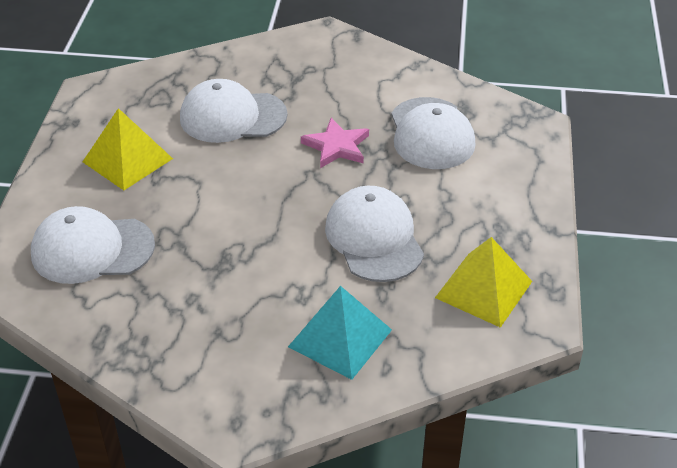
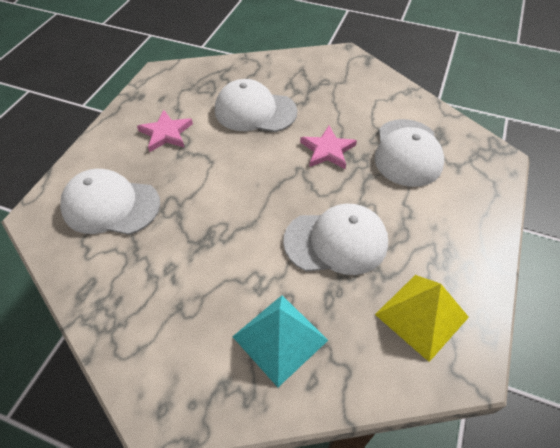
camera: 15 degrees right, 10 degrees up
yellow pyramid [82,108,173,190] -> pink star [137,110,193,152]
white cap [325,186,424,282] -> white cap turned 90 degrees clockwise [283,204,388,275]

